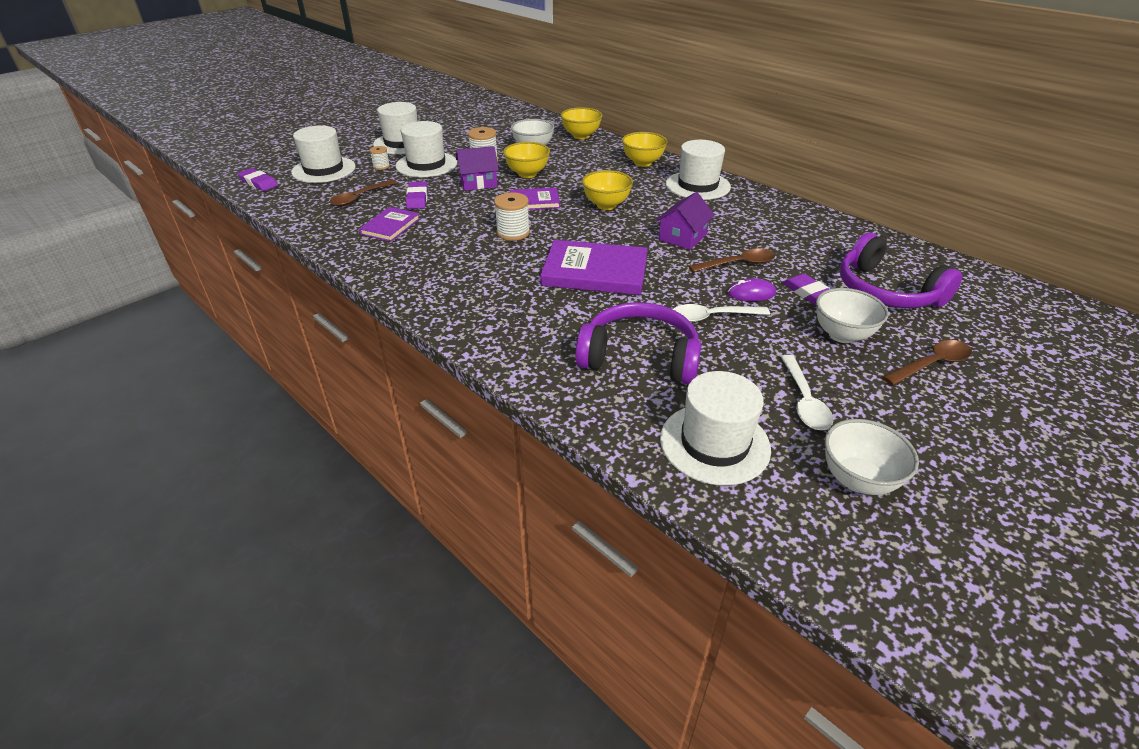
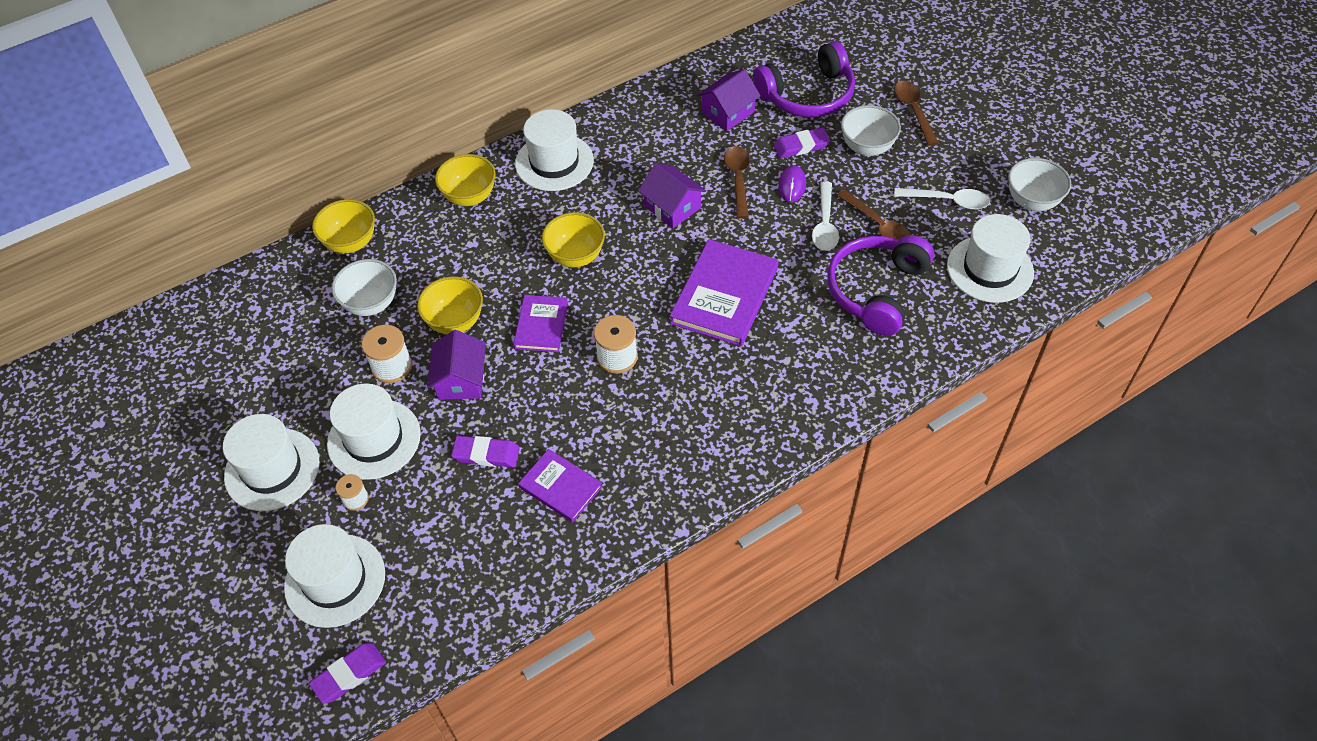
camera: 75 degrees left, 15 degrees up
brown spoon [330,180,397,206] -> brown spoon moved to [837,190,911,240]
none -> purple house [697,69,761,131]

